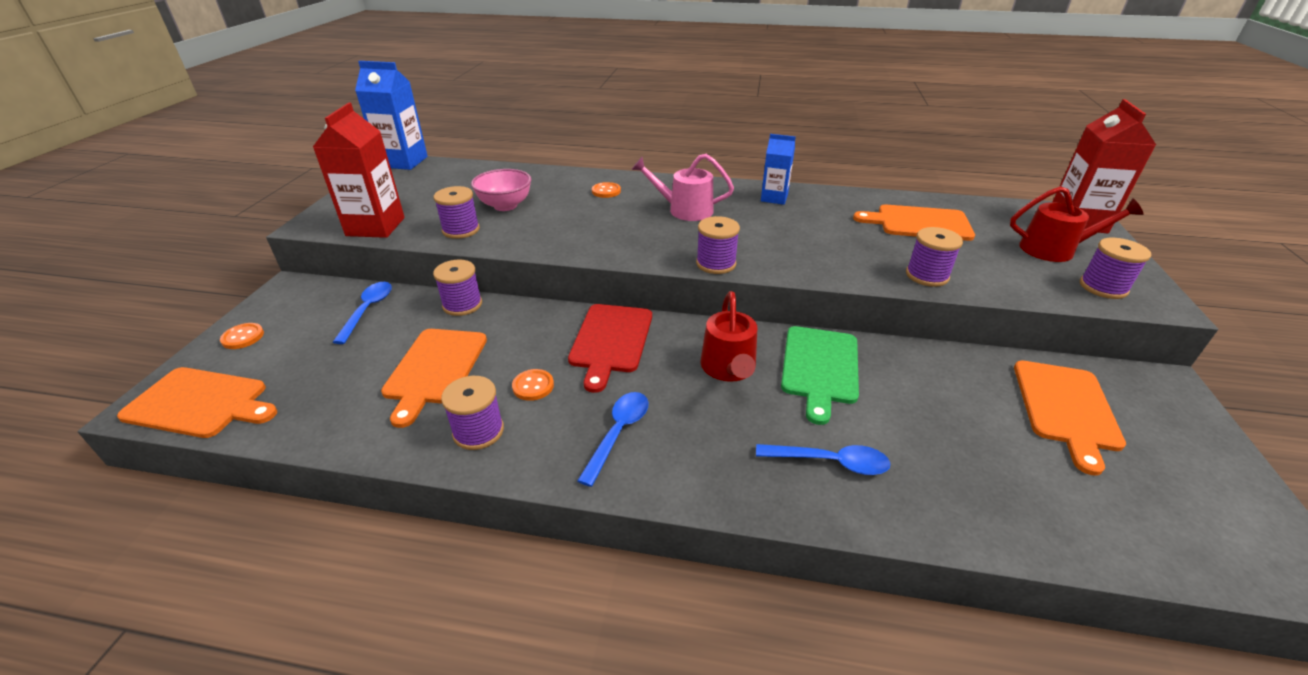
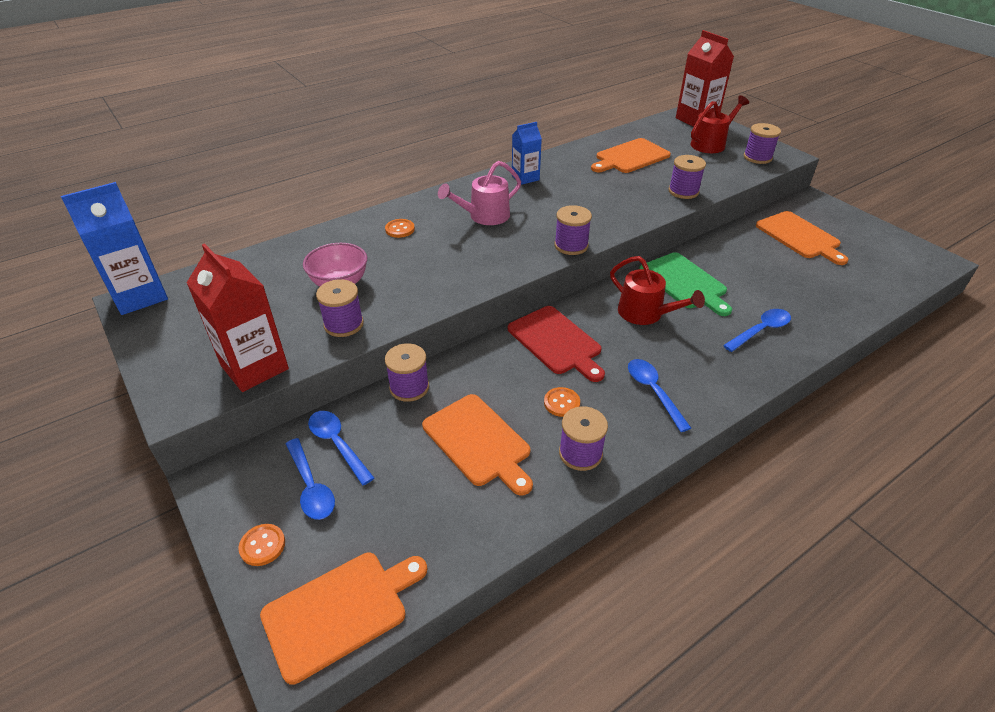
camera: 45 degrees left, 5 degrees up
none -> blue spoon [286,438,335,520]

